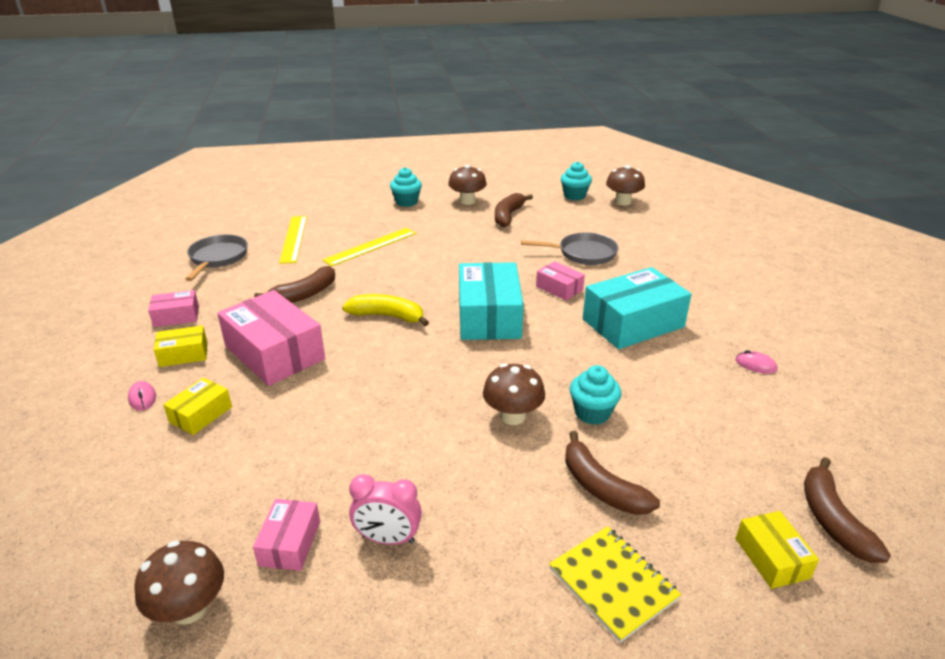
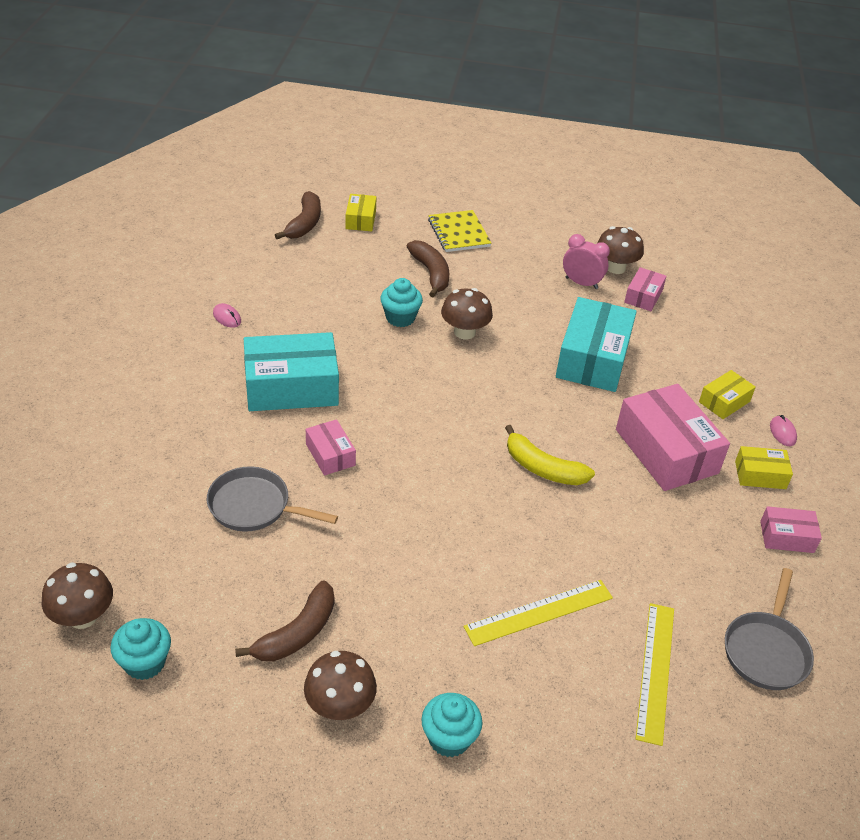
camera: 165 degrees left, 10 degrees up
brown mushroom [134,541,224,625] -> brown mushroom moved to [598,226,644,274]
brown banana [254,266,335,303] -> none
turquoise box [459,262,524,340] -> turquoise box moved to [556,297,637,392]

